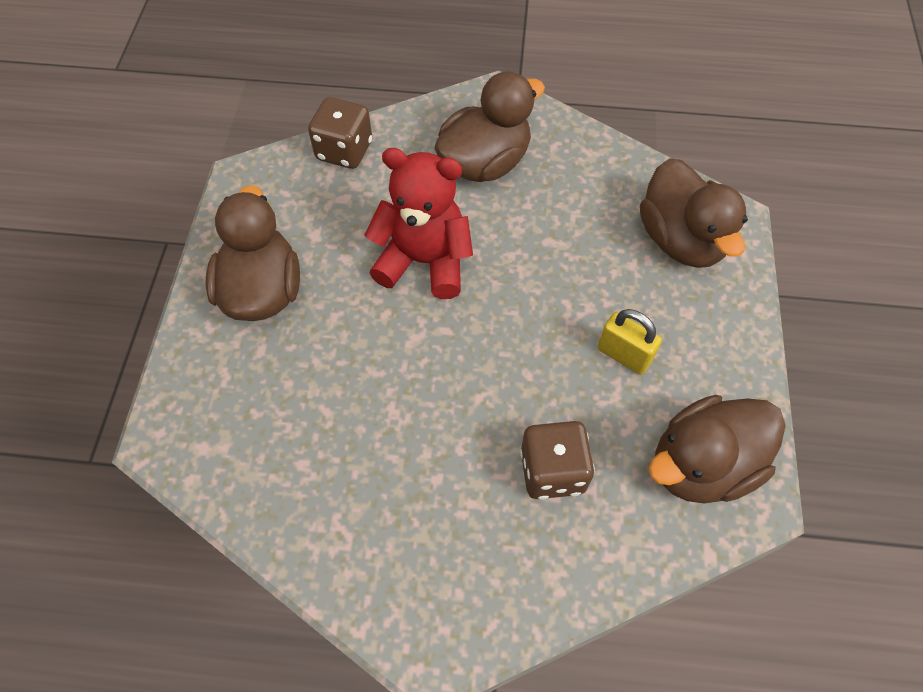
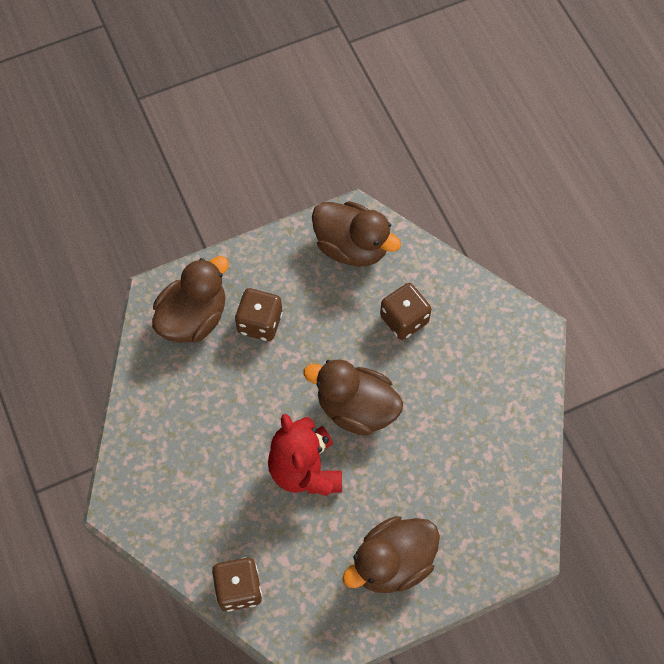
camera: 120 degrees left, 5 degrees up
brown duck [434,71,545,182] -> brown duck moved to [303,359,403,436]
yellow padlock [598,309,662,375] -> none
none -> brown dice [235,288,283,341]

